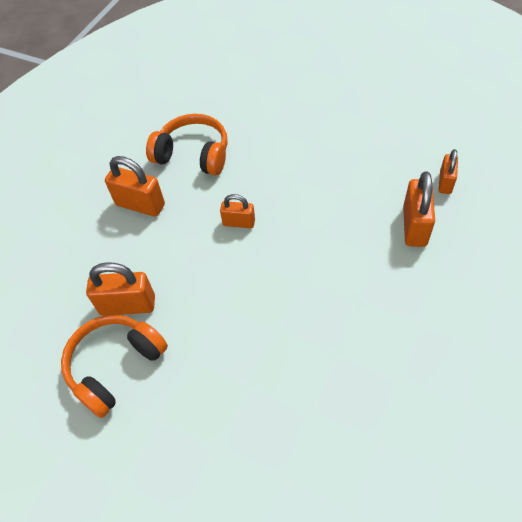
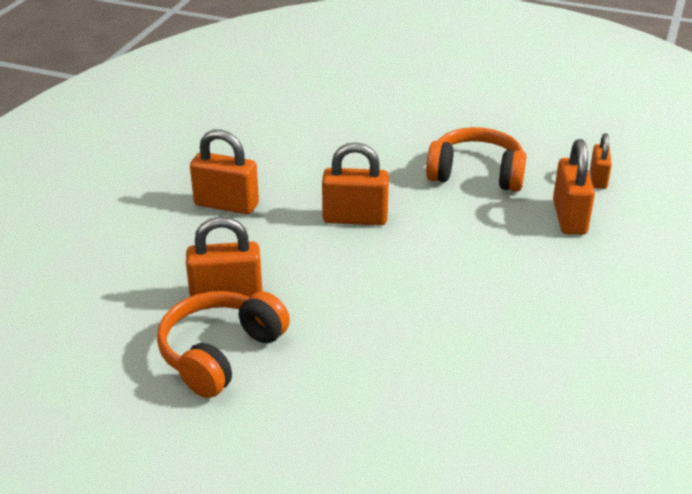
camera: 10 degrees left, 20 degrees down
orange headphones [146,114,228,175] -> orange headphones moved to [426,127,526,192]
orange padlock [220,194,255,228] -> orange padlock [322,142,389,225], size x1.62

